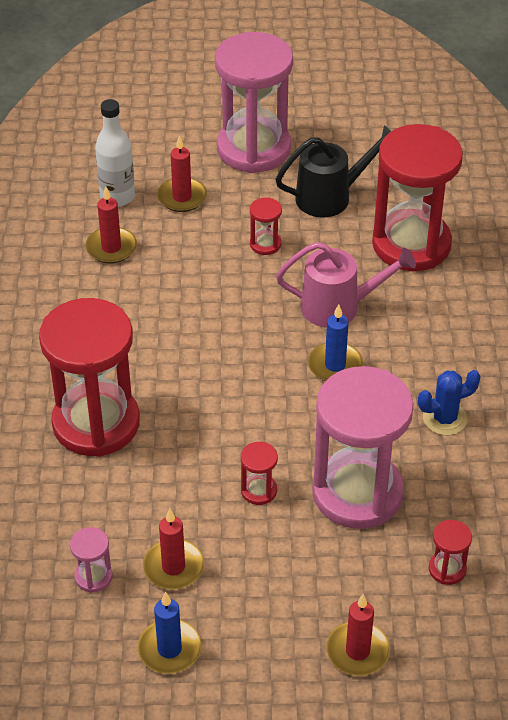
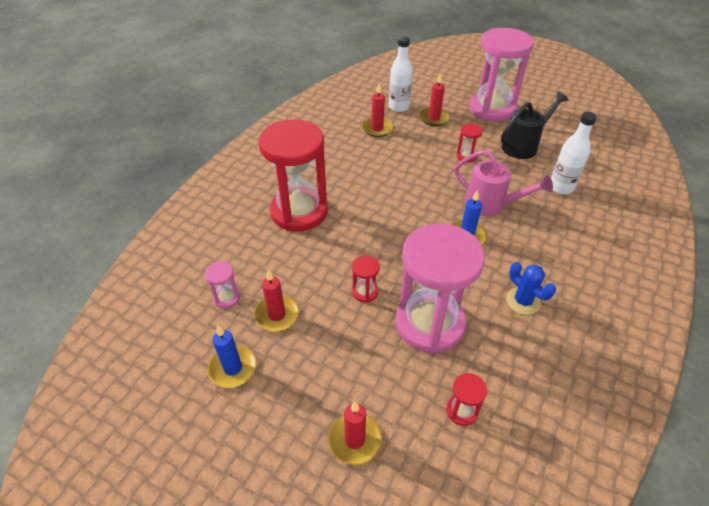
camera: 30 degrees right, 0 degrees up
black watering can [275,125,391,217] -> black watering can turned 45 degrees counterclockwise [501,91,568,159]
red hourglass [372,124,463,271] -> white bottle [551,112,597,194]
blue cactus [418,370,481,435] -> blue cactus turned 45 degrees clockwise [506,262,556,315]

